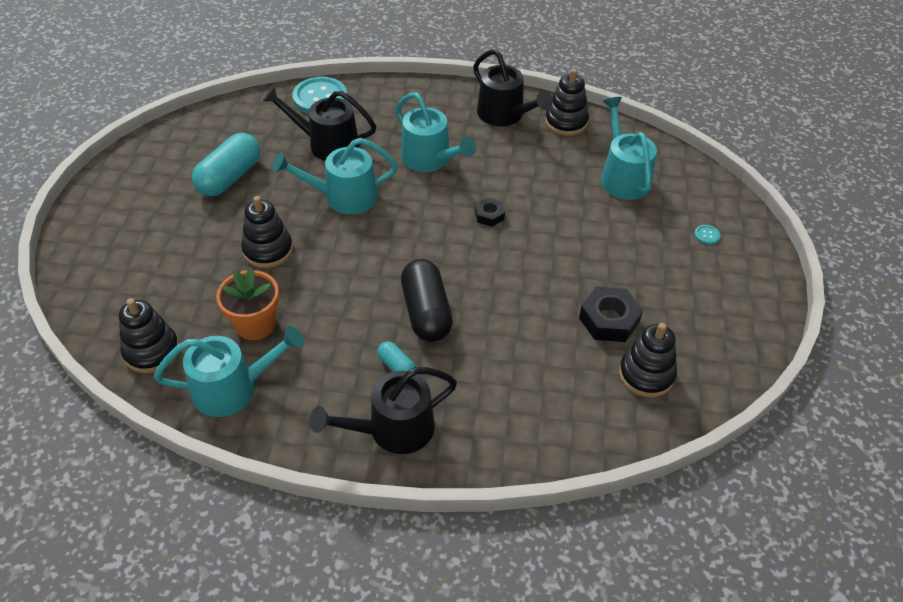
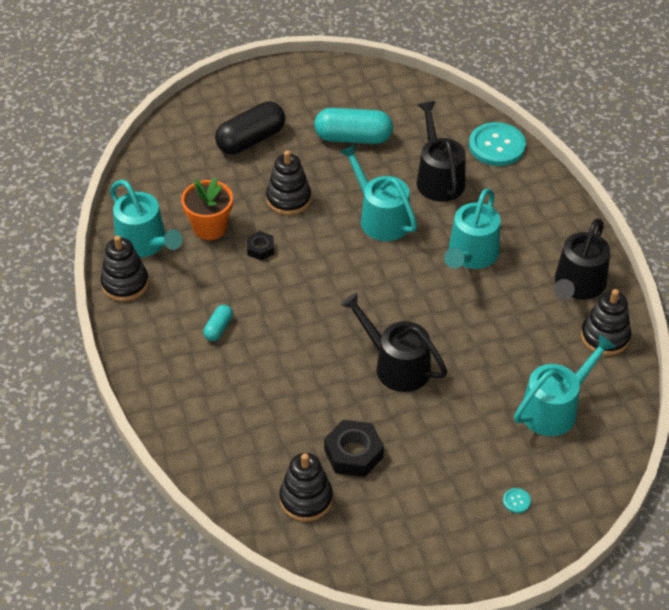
camera: 65 degrees right, 0 degrees up
black stacking toy [119,298,179,373] -> black stacking toy moved to [100,235,149,301]
black watering can [310,367,457,454] -> black watering can moved to [341,293,447,392]
black capsule [401,259,453,342] -> black capsule moved to [215,101,285,155]
black nut [475,197,505,227] -> black nut moved to [247,231,274,260]

